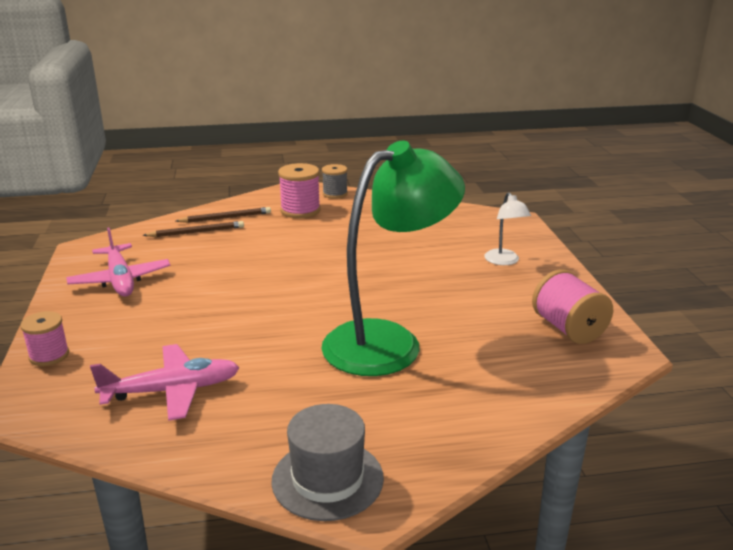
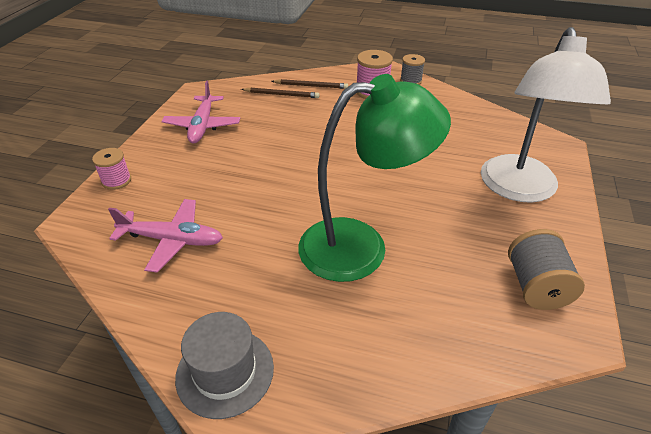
camera: 25 degrees right, 15 degrees up
white lamp [484,192,531,265] -> white lamp [481,27,611,203], size x2.31
pink spool [532,269,613,344] -> grey spool [508,229,585,310]

